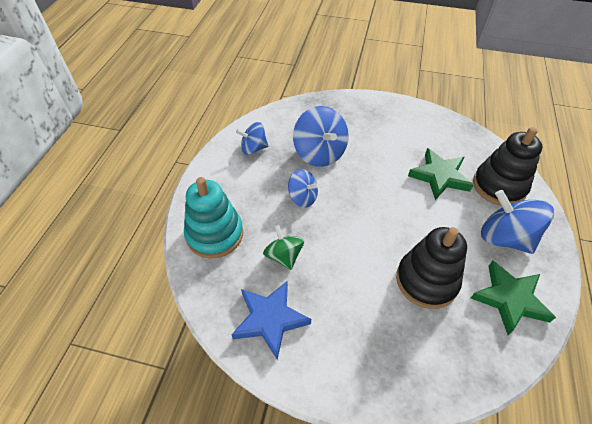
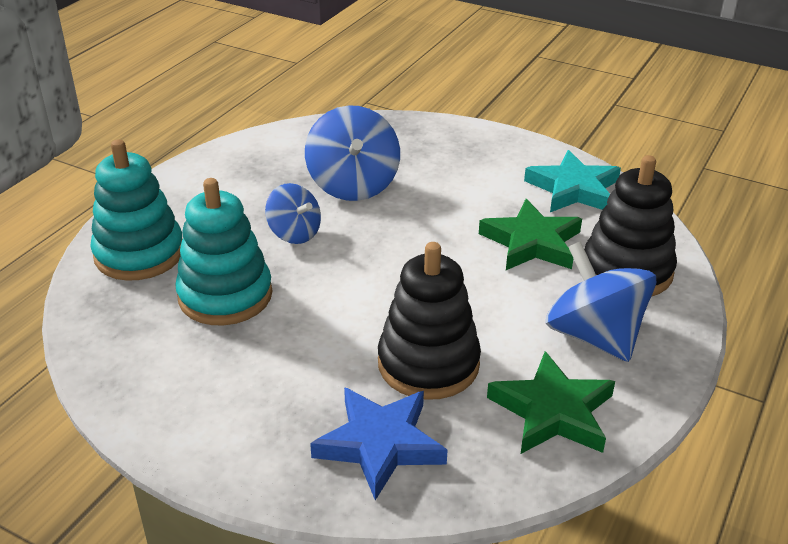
camera: 15 degrees right, 15 degrees down
blue star [231,280,311,360] -> blue star moved to [310,387,447,500]
blue spinning top [236,122,268,155] -> none
green spinning top [263,225,304,270] -> turquoise stacking toy [175,178,272,325]
none -> turquoise star [524,150,621,212]

